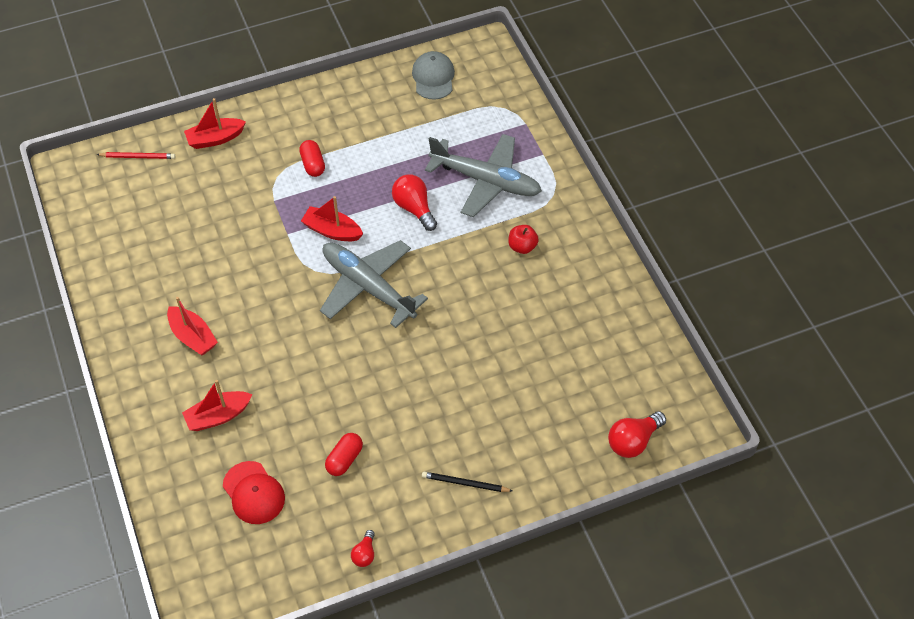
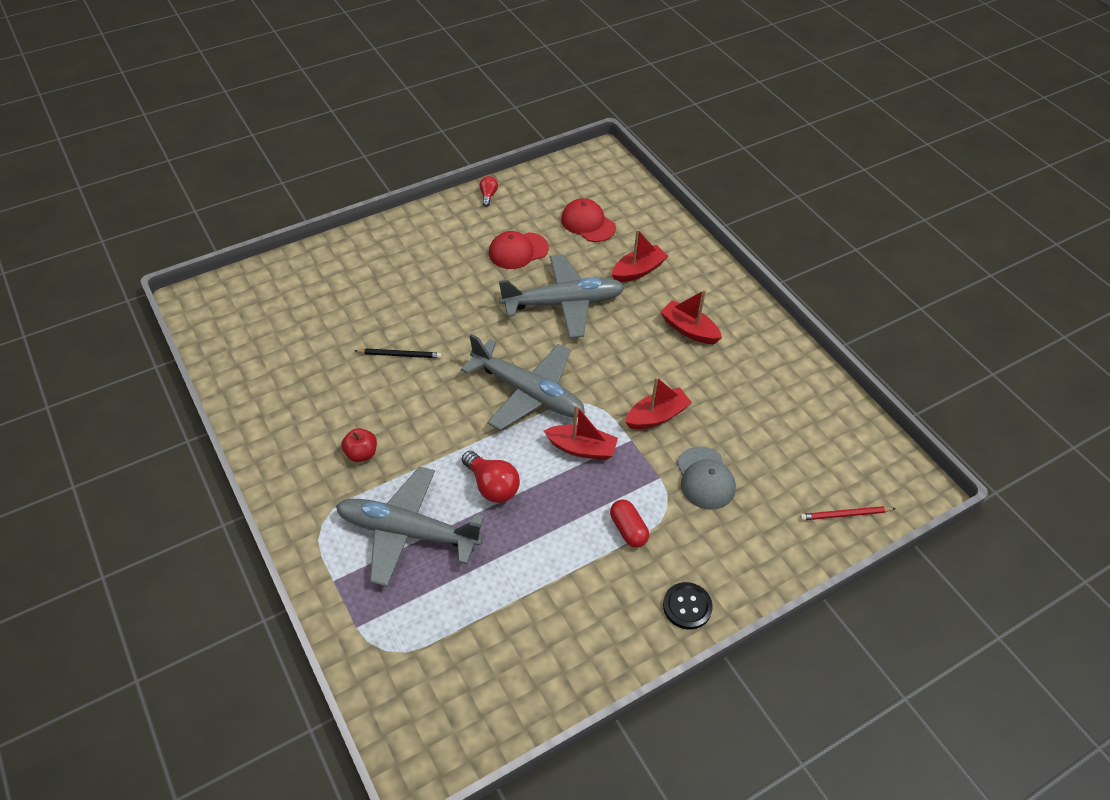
camera: 170 degrees right, 5 degrees down
red boat [184,98,246,149] -> red boat moved to [625,377,692,429]
red capsule [325,433,363,476] -> red cap [489,231,549,269]
grey cap [412,51,455,100] -> grey cap moved to [677,447,736,510]
black pencil [422,472,512,492] -> black pencil moved to [355,348,442,358]
red light bulb [608,411,666,458] -> none
none -> grey plane [499,254,625,338]
none -> black button [663,582,713,630]

